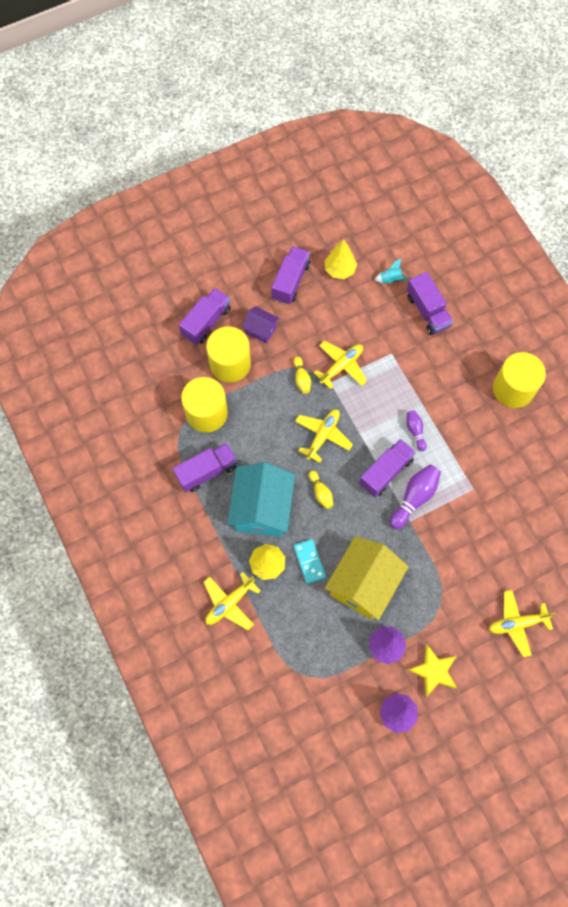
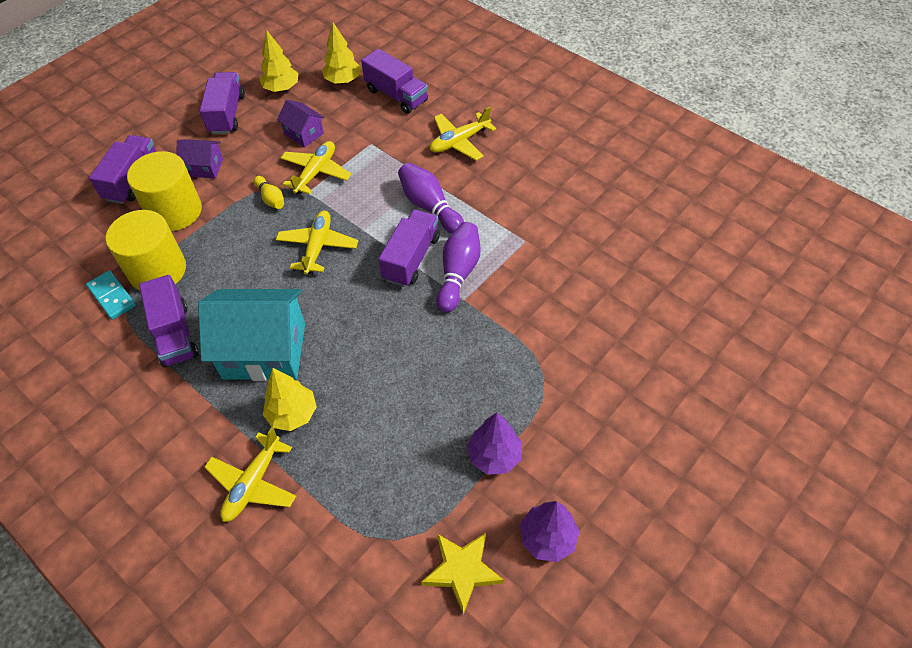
camera: 20 degrees left, 15 degrees down
purple truck [173,443,237,492] -> purple truck turned 120 degrees clockwise [139,275,198,368]
turquoise house [227,462,295,537] -> turquoise house turned 75 degrees counterclockwise [198,289,305,381]
turquoise domino [294,539,326,584] -> turquoise domino moved to [86,270,136,320]
yellow bowling pin [309,471,333,509] -> none
yellow house [325,536,409,620] -> none
turquoise rocket [375,258,409,284] -> yellow tree [322,23,361,84]
purple bowling pin [406,410,426,451] -> purple bowling pin [398,163,464,234], size x1.70
yellow star [408,645,457,697] -> yellow star moved to [421,533,504,615]
yellow plane [489,590,556,657] -> yellow plane moved to [430,107,496,160]
yellow cylinder [493,352,546,408] -> none
none -> purple house [277,100,324,147]

